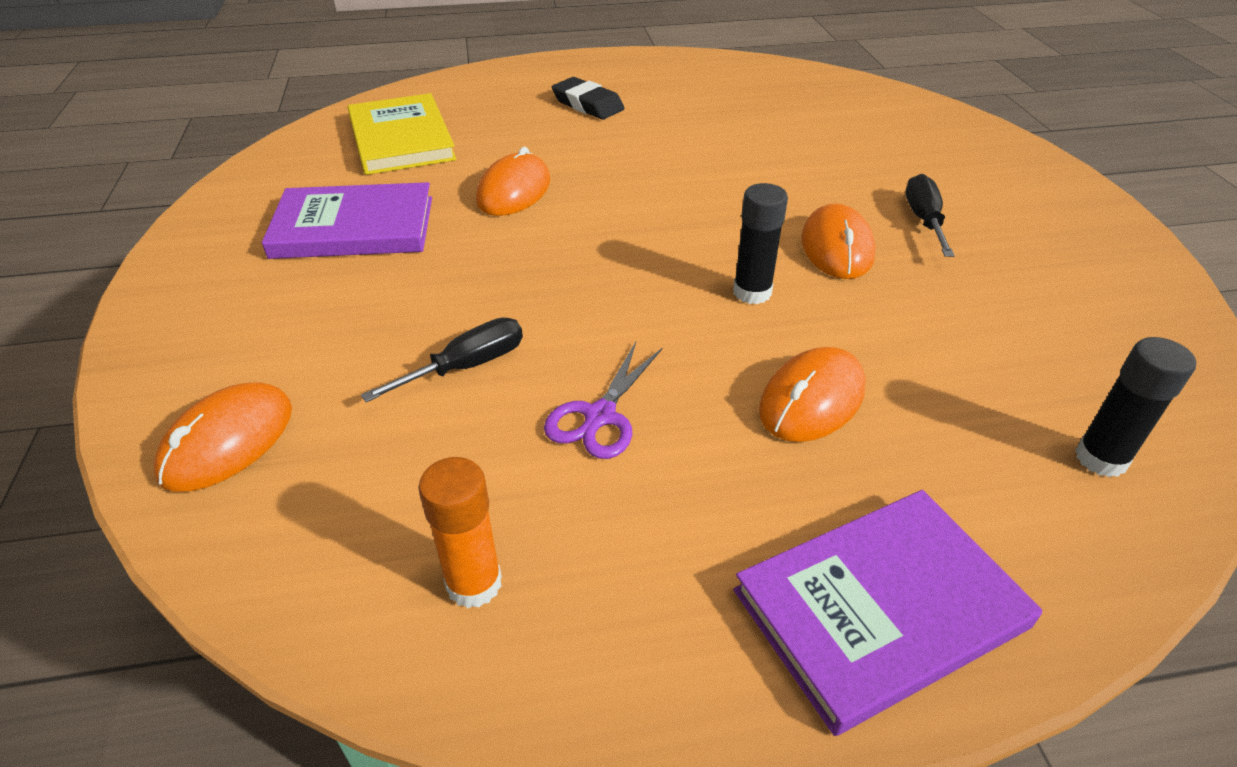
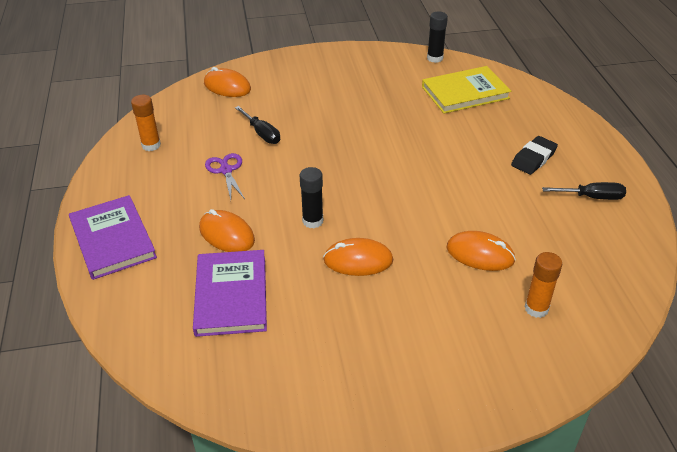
camera: 90 degrees right, 0 degrees up
purple book [262,182,432,259] -> purple book moved to [193,250,267,337]
orange mouse [476,147,550,216] -> orange mouse moved to [447,231,516,271]
purple scissors [544,342,663,459] -> purple scissors turned 45 degrees clockwise [205,153,245,200]
black screwdriver [906,174,955,257] -> black screwdriver moved to [542,182,626,200]
black glue stick [1075,337,1196,478] -> black glue stick moved to [427,12,448,63]
none -> orange glue stick [524,252,562,318]

